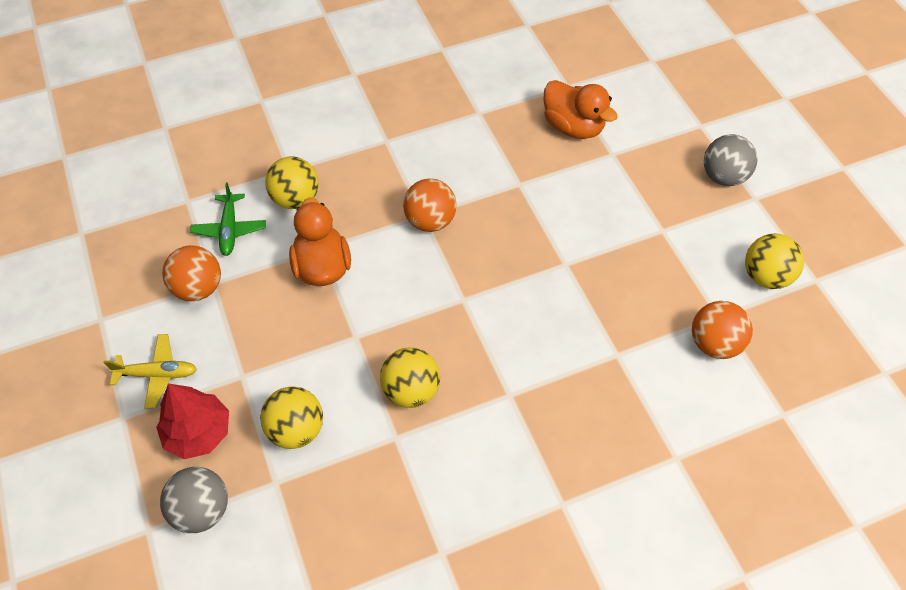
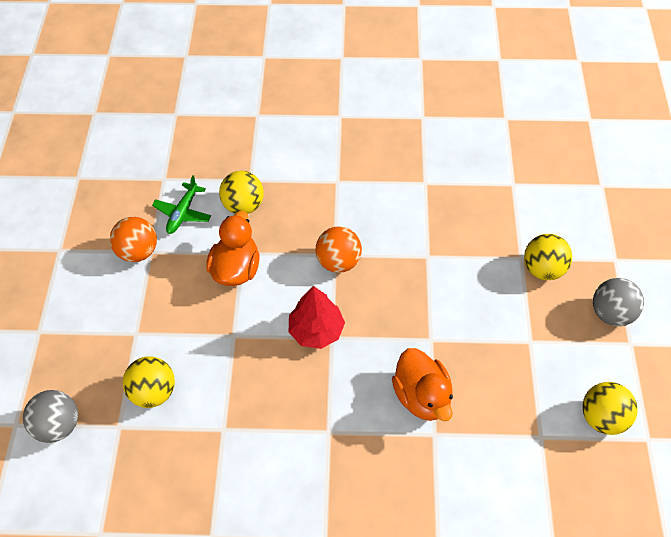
camera: 25 degrees right, 0 degrees up
yellow plane [103,334,197,409] -> none
red tree [156,383,229,459] -> red tree moved to [289,286,345,349]
yellow ball [380,348,440,408] -> yellow ball moved to [524,234,572,280]
orange duck [543,80,618,139] -> orange duck moved to [392,348,453,421]
orange ball [692,301,753,359] -> none

